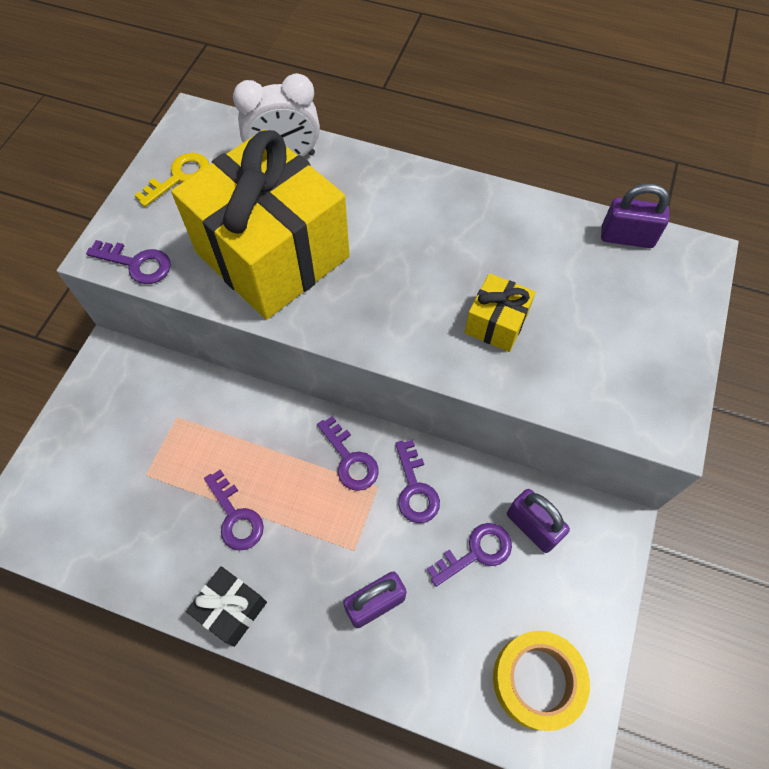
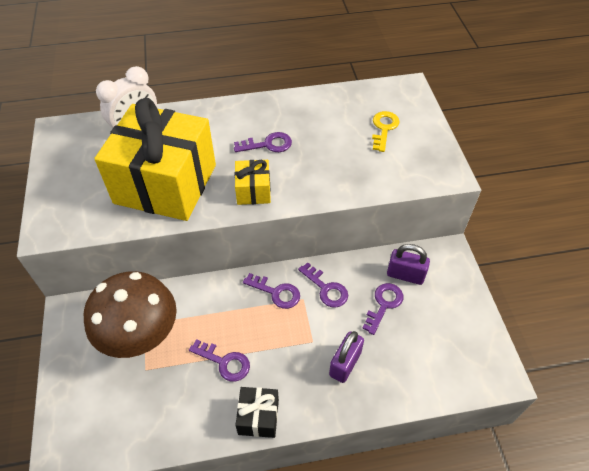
camera: 30 degrees left, 10 degrees down
purple key [86,240,171,284] -> purple key moved to [234,132,292,152]
yellow key [135,153,209,207] -> yellow key moved to [372,111,399,152]
yellow gift [465,273,536,352] -> yellow gift moved to [234,160,271,205]
yellow tape [493,631,590,731] -> none
purple padlock [601,183,670,248] -> none
none -> brown mushroom [84,271,177,358]

